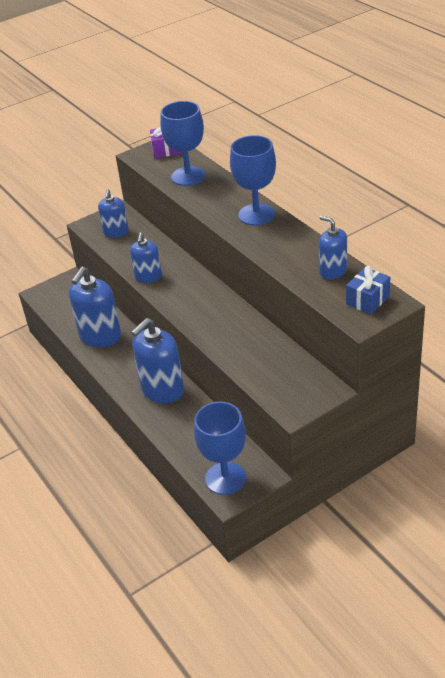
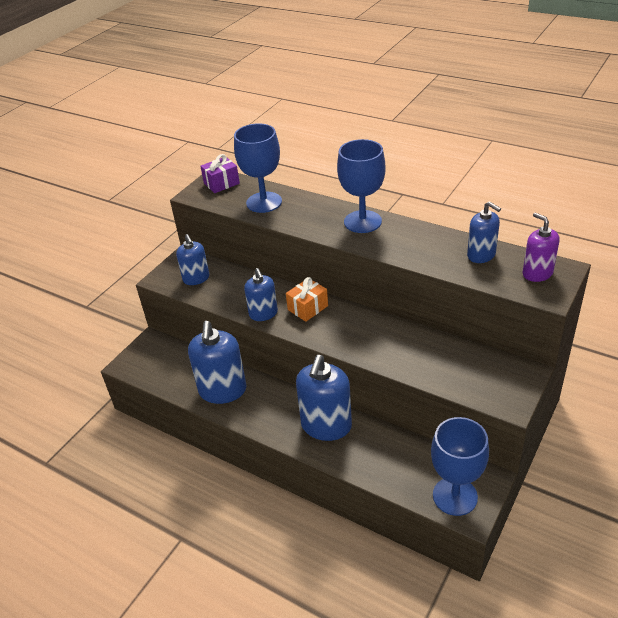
camera: 25 degrees left, 0 degrees up
blue soap dispenser [319,216,347,280] -> blue soap dispenser turned 150 degrees counterclockwise [467,201,501,263]
blue gift [346,266,390,315] -> purple soap dispenser [522,213,560,282]
none -> orange gift [286,277,328,322]

